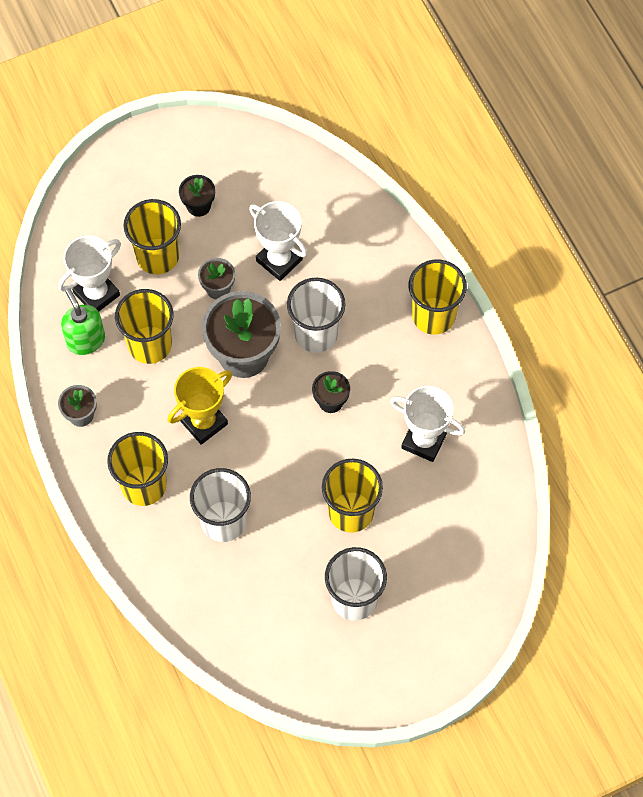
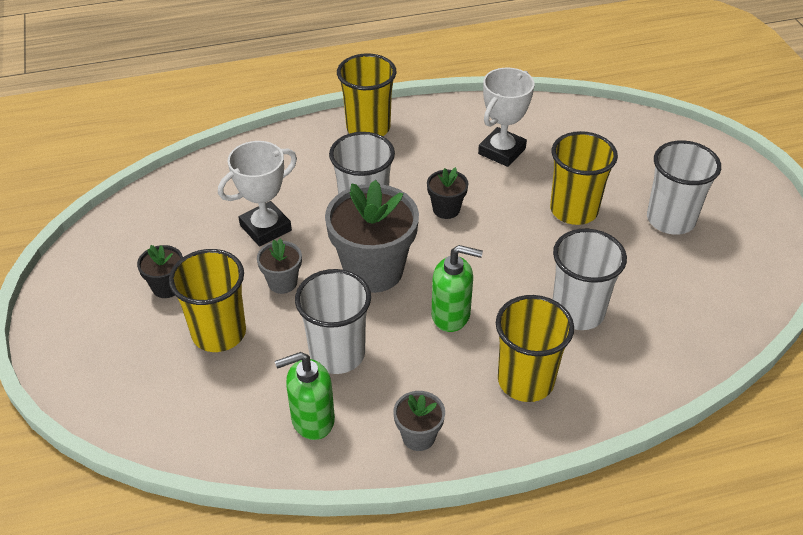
camera: 80 degrees left, 20 degrees down
white trophy [58,235,121,312] -> none
yellow cup [115,289,173,364] -> white cup [295,269,371,374]
yellow trophy [168,367,232,445] -> green soap dispenser [431,245,483,332]

